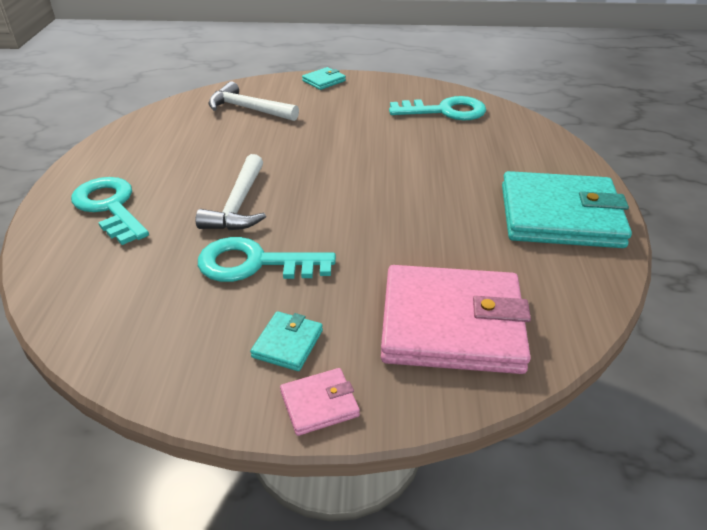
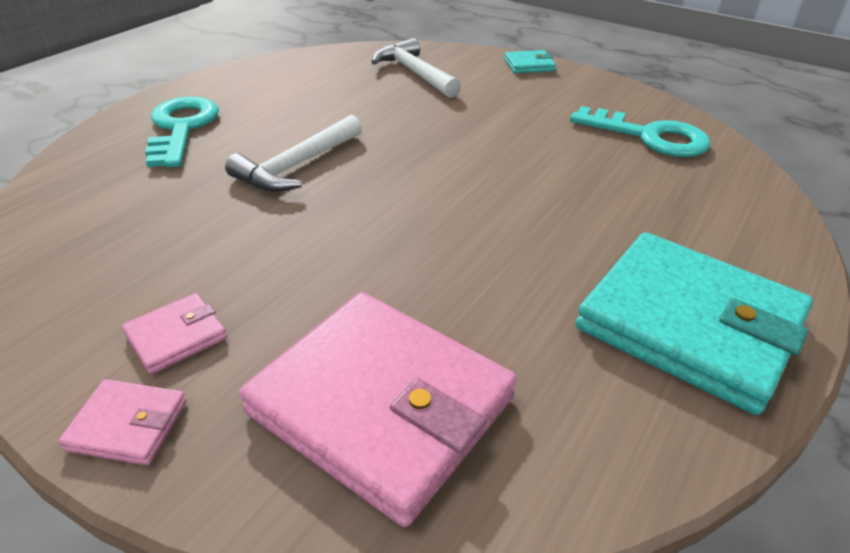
camera: 30 degrees right, 0 degrees up
turquoise key [198,237,336,282] -> none
turquoise wallet [250,311,323,371] -> pink wallet [122,293,227,374]

